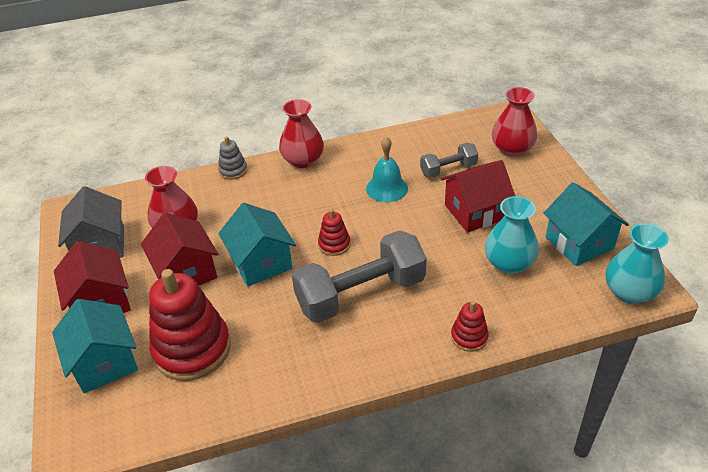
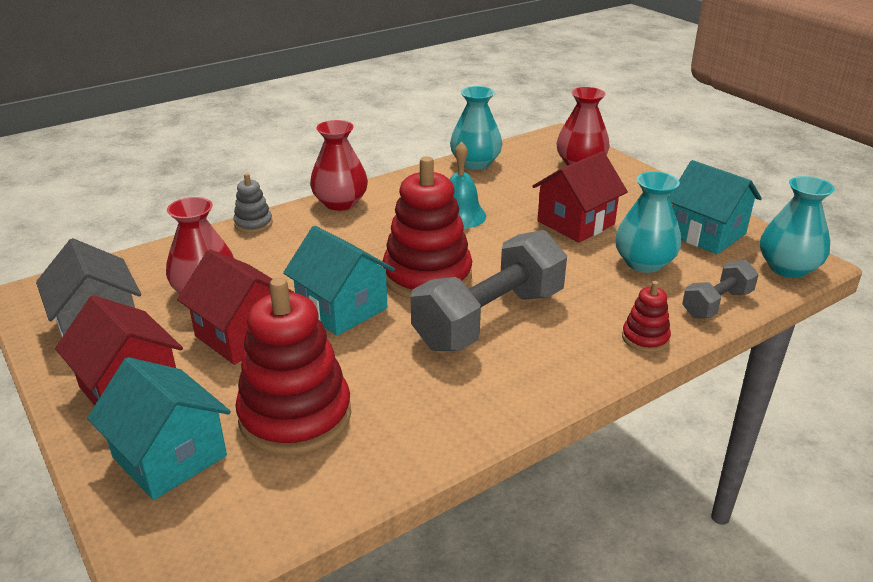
camera: 20 degrees left, 10 degrees down
red stacking toy [318,209,350,256] -> red stacking toy [383,156,472,299], size x2.12
grey dumbbell [420,143,478,178] -> grey dumbbell moved to [682,260,759,318]
none -> turquoise vase [450,86,502,170]

